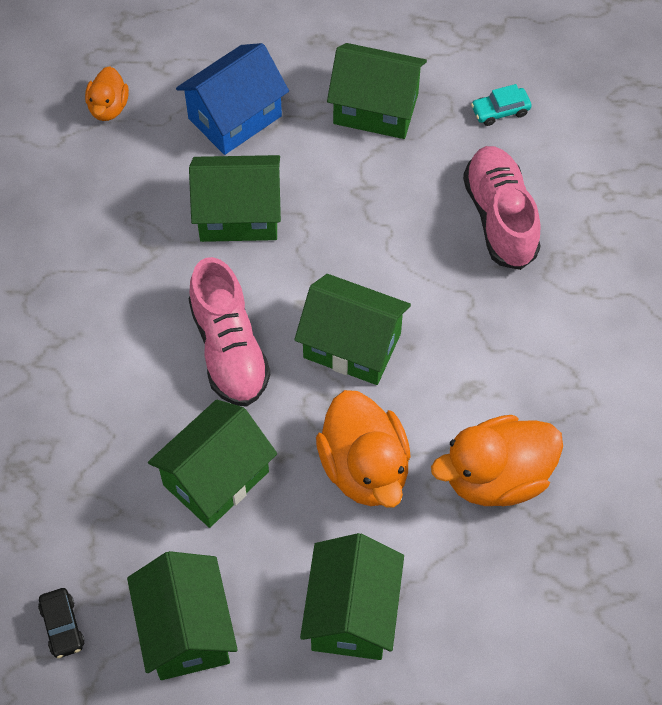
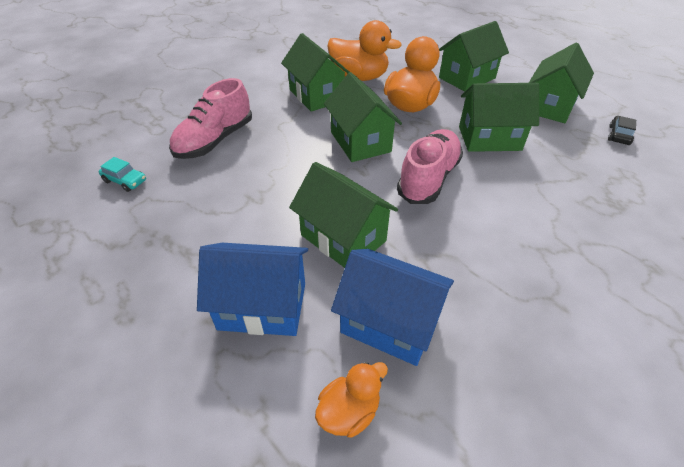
camera: 135 degrees left, 15 degrees down
green house [327,43,427,139] -> green house moved to [281,33,350,112]
none -> blue house [331,249,454,366]

